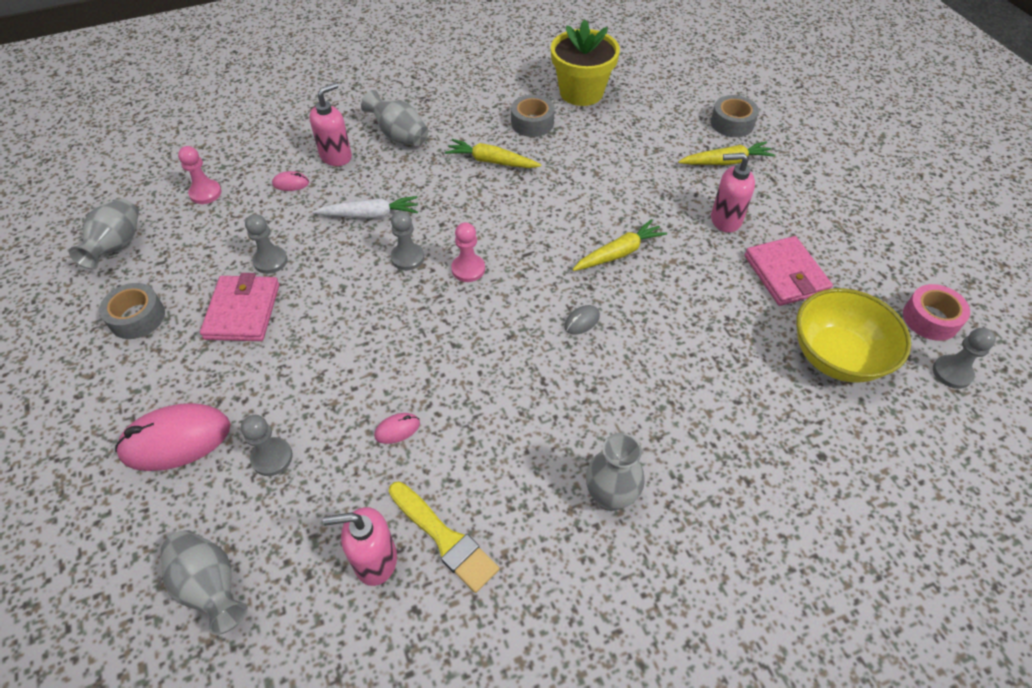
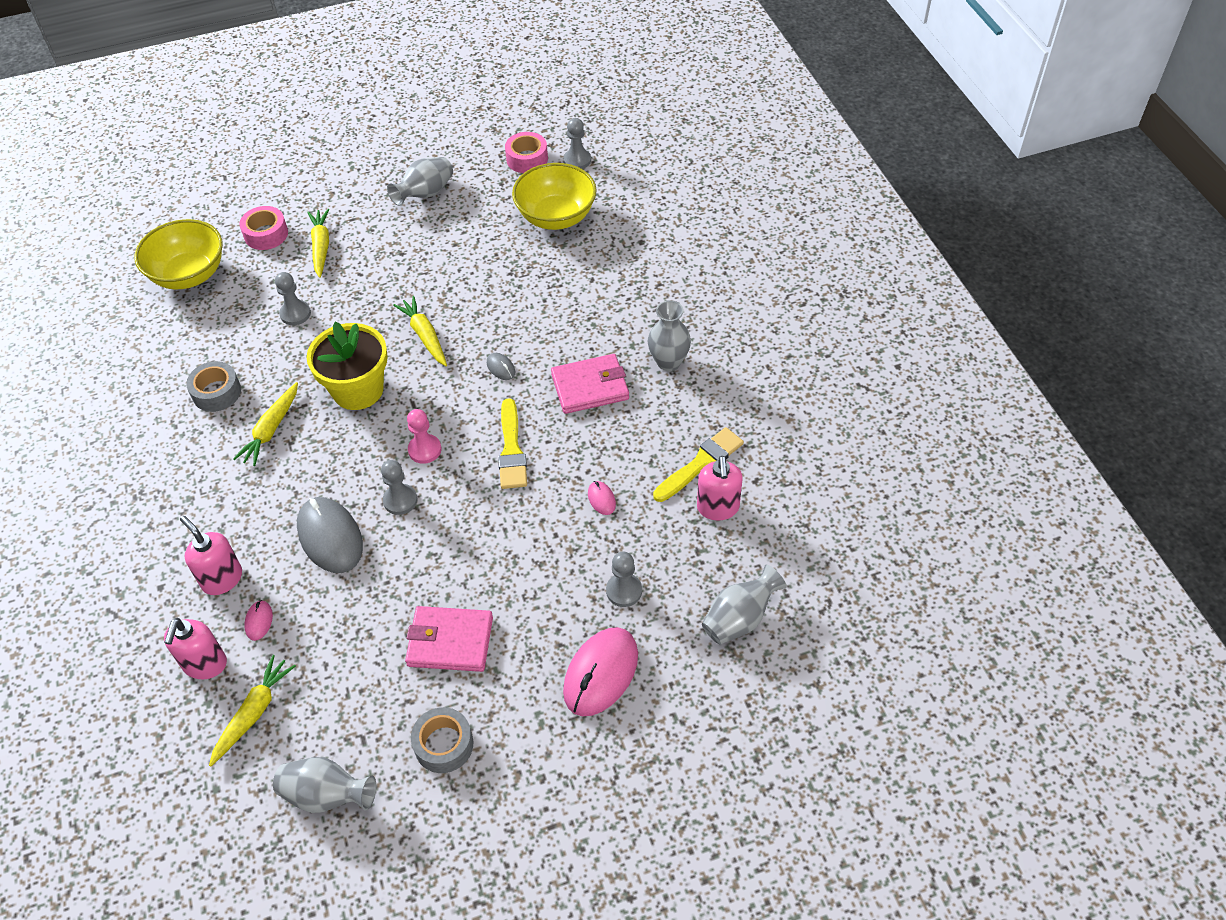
camera: 85 degrees left, 0 degrees up
pink mouse [115,403,230,471] -> pink mouse turned 45 degrees clockwise [563,627,638,716]
pink pawn [178,146,222,204] -> yellow carrot [209,655,296,766]
grey pawn [245,214,288,274] -> grey pawn moved to [275,272,311,325]
white carrot [313,196,418,219] -> grey mouse [297,497,363,573]
grey vase [361,90,428,146] -> grey vase moved to [387,157,453,206]
yellow flower pot [551,19,620,106] -> yellow flower pot moved to [307,321,388,410]
grey tape [711,95,759,137] -> pink tape [239,206,288,250]
pink soap dispenser [711,153,755,233] -> pink soap dispenser moved to [164,618,227,679]
pink wallet [744,236,833,306] -> pink wallet moved to [551,354,629,414]
none -> yellow bowl [134,219,222,289]
none -> yellow brush [498,398,527,489]

